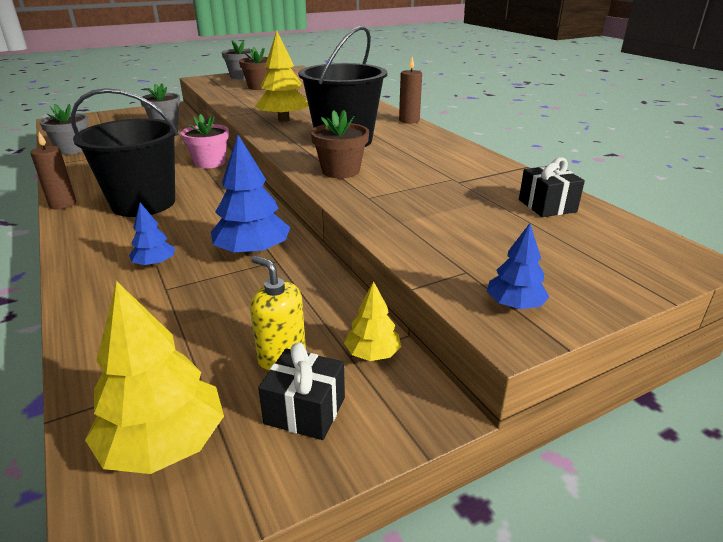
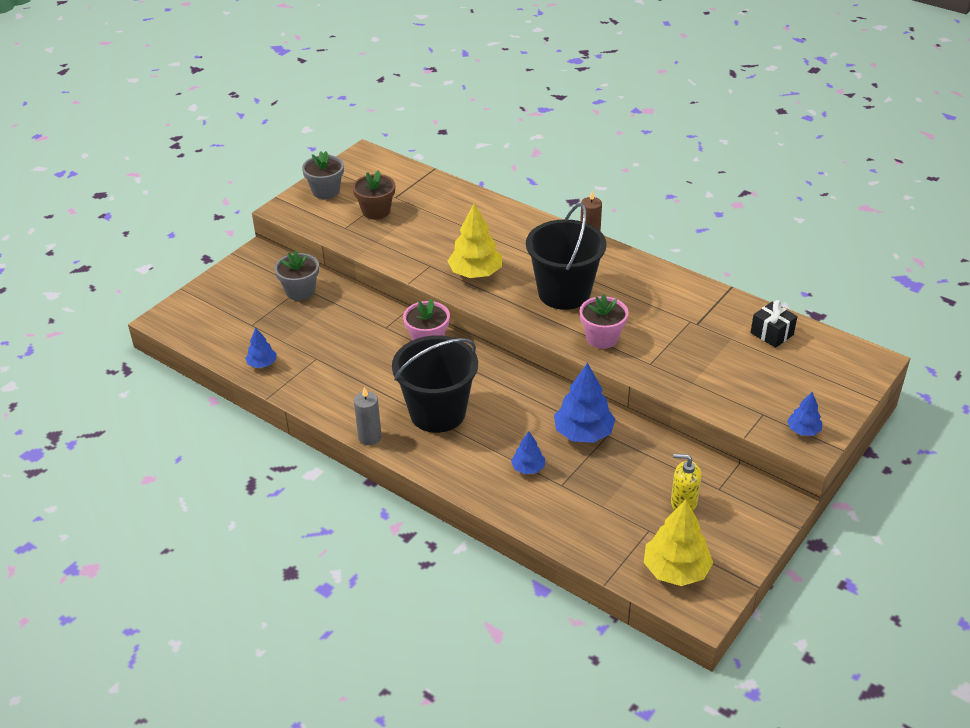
camera: 25 degrees left, 10 degrees up
brown candle [30,132,76,209] -> grey candle [354,387,382,445]
grey flower pot [39,104,89,155] -> blue tree [245,328,277,368]
black gift [258,342,345,440] -> none
brown flower pot [311,110,369,178] -> pink flower pot [579,294,628,349]
yellow tree [344,281,401,361] -> none

